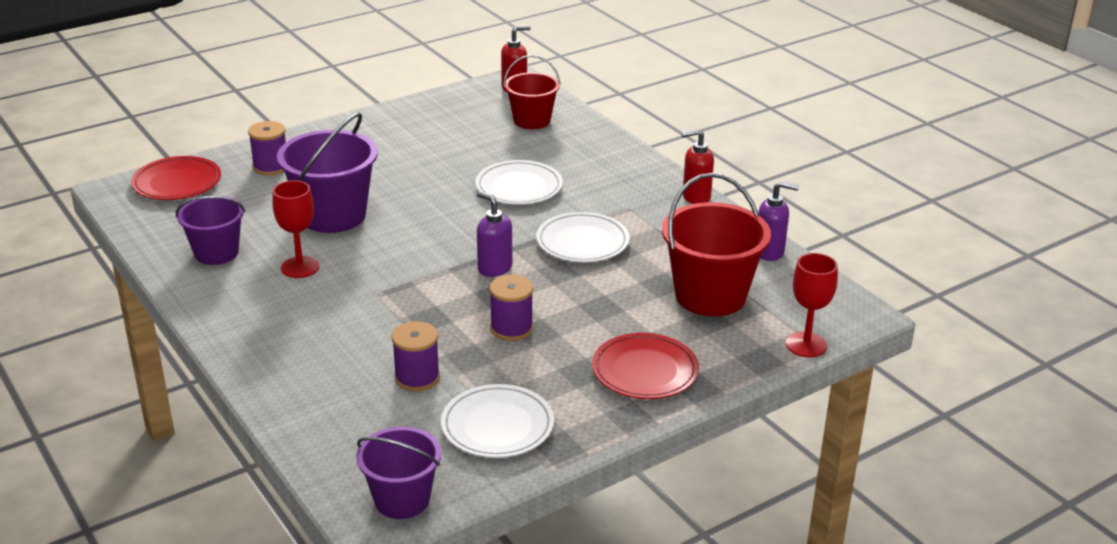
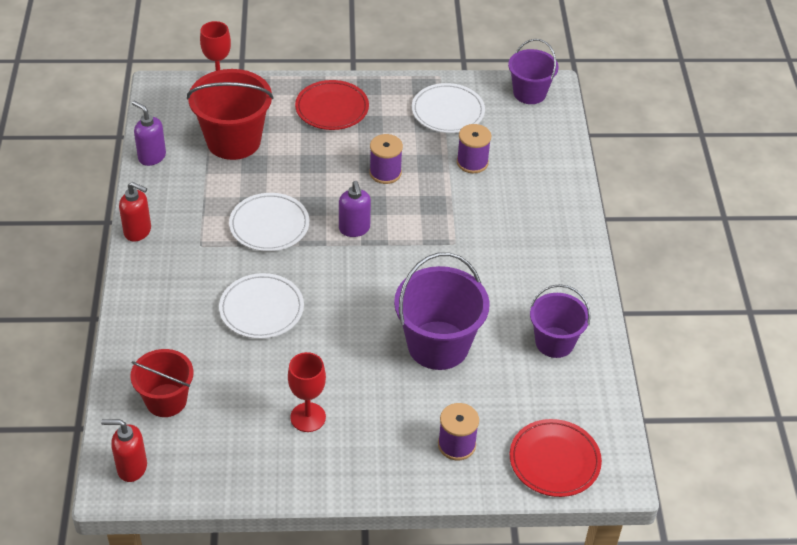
camera: 150 degrees left, 15 degrees up
red goblet [272,180,319,278] -> red goblet moved to [288,352,326,432]

